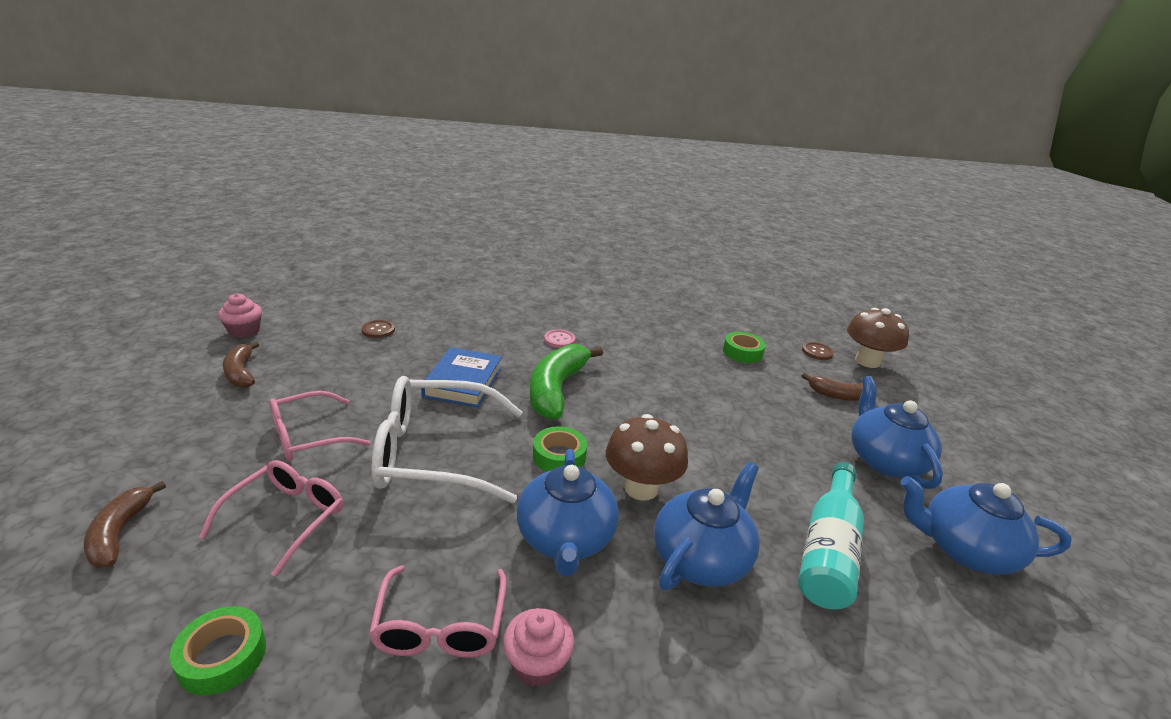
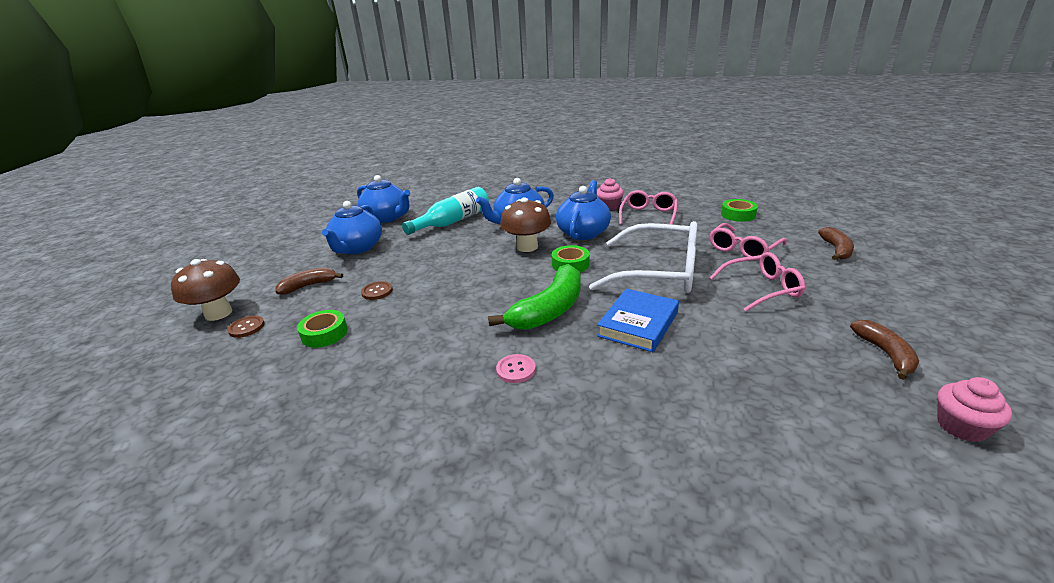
camera: 155 degrees left, 0 degrees up
brown button [361,320,395,338] -> brown button moved to [361,281,393,300]
brown banana [802,373,863,401] -> brown banana turned 60 degrees counterclockwise [275,268,343,295]

